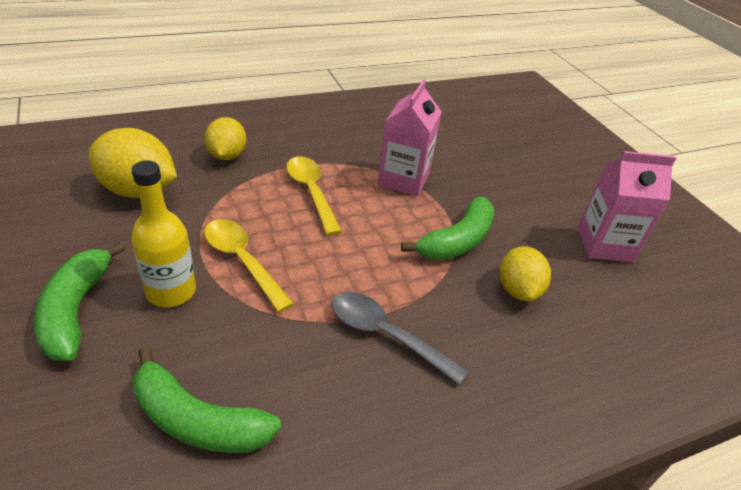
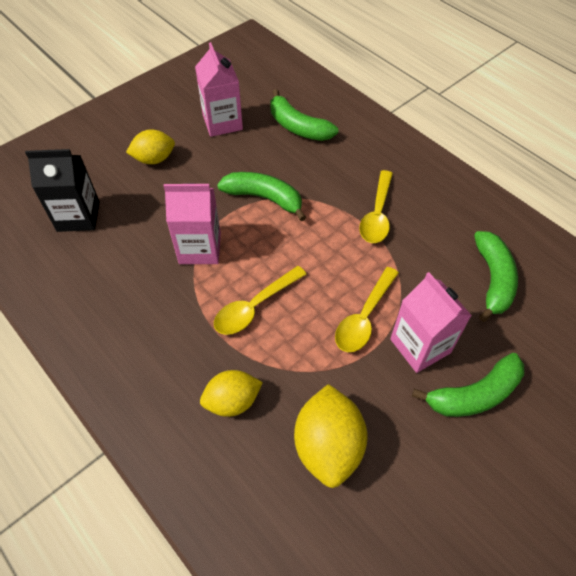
camera: 105 degrees left, 15 degrees up
yellow bottle [131,161,196,307] -> pink carton [390,272,472,373]
grey spoon [332,292,469,385] -> yellow spoon [359,170,393,243]
yellow lemon [500,246,551,301] -> yellow lemon moved to [126,129,175,164]
none -> black carton [25,149,100,232]
none -> green banana [271,89,338,141]

